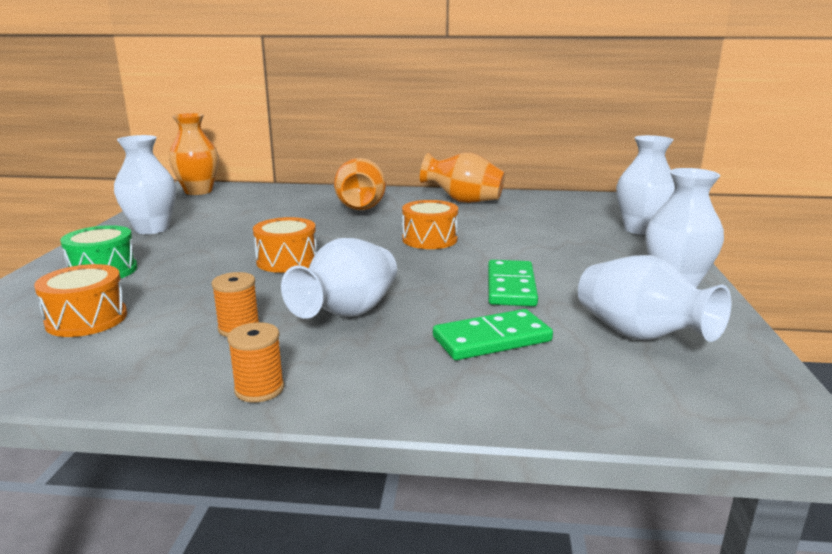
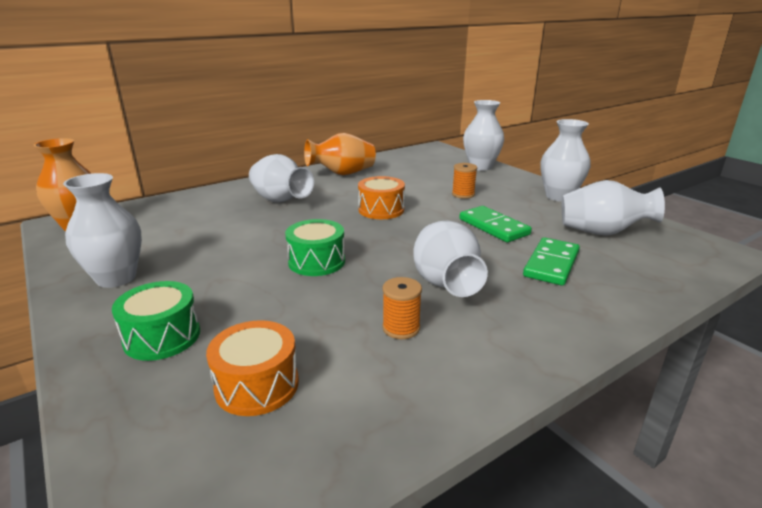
camera: 40 degrees left, 5 degrees up
orange spool [227,322,284,403] -> orange spool moved to [452,163,477,199]
orange drum [253,217,317,273] -> green drum [285,219,345,276]
orange vase [334,158,386,210] -> white vase [249,154,314,202]

